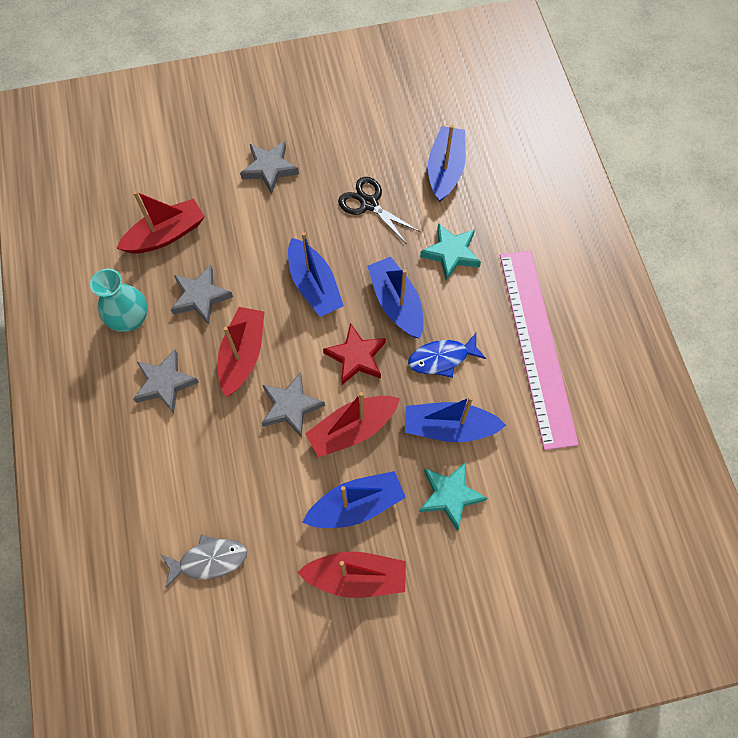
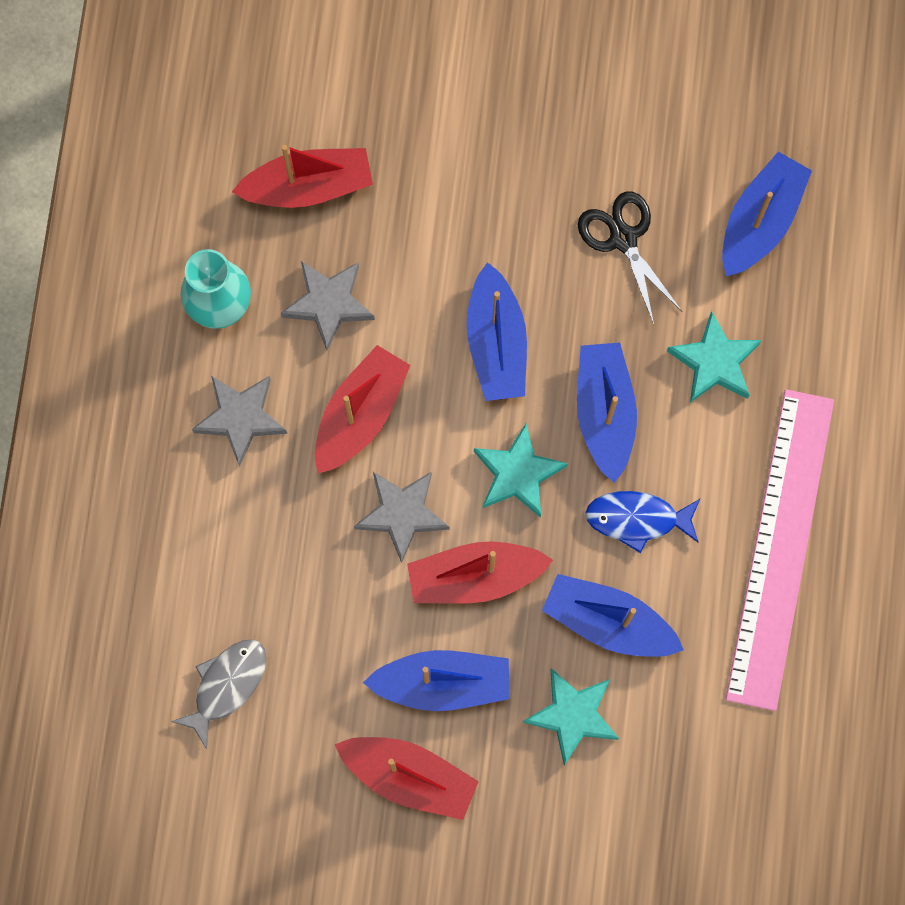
camera: 20 degrees right, 10 degrees up
grey fish [161,534,247,588] -> grey fish turned 60 degrees counterclockwise [171,639,267,749]
grey star [240,141,299,194] -> none
red star [323,323,386,385] -> turquoise star [474,424,568,517]

